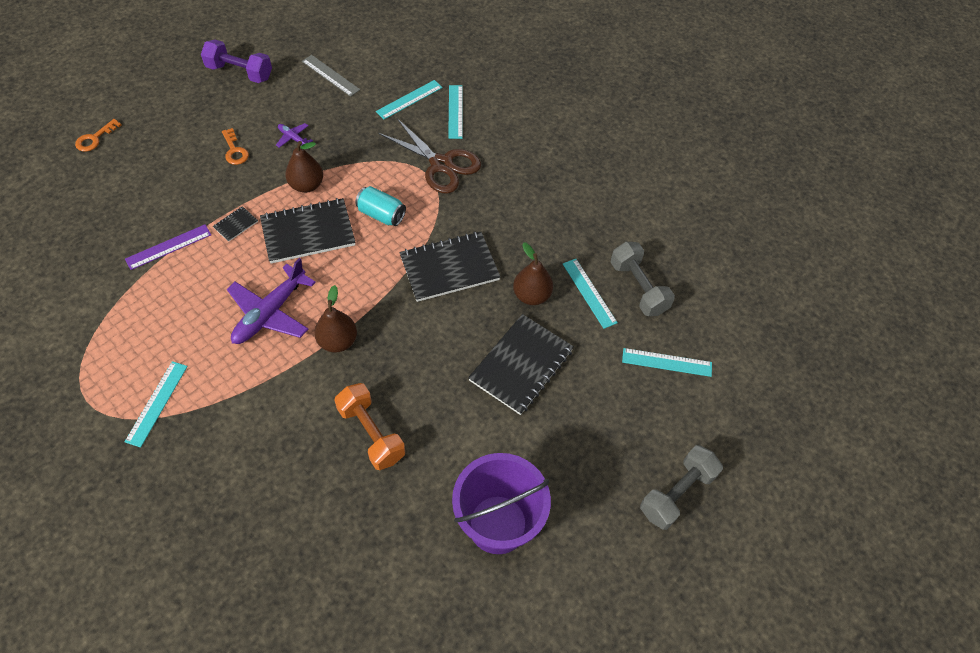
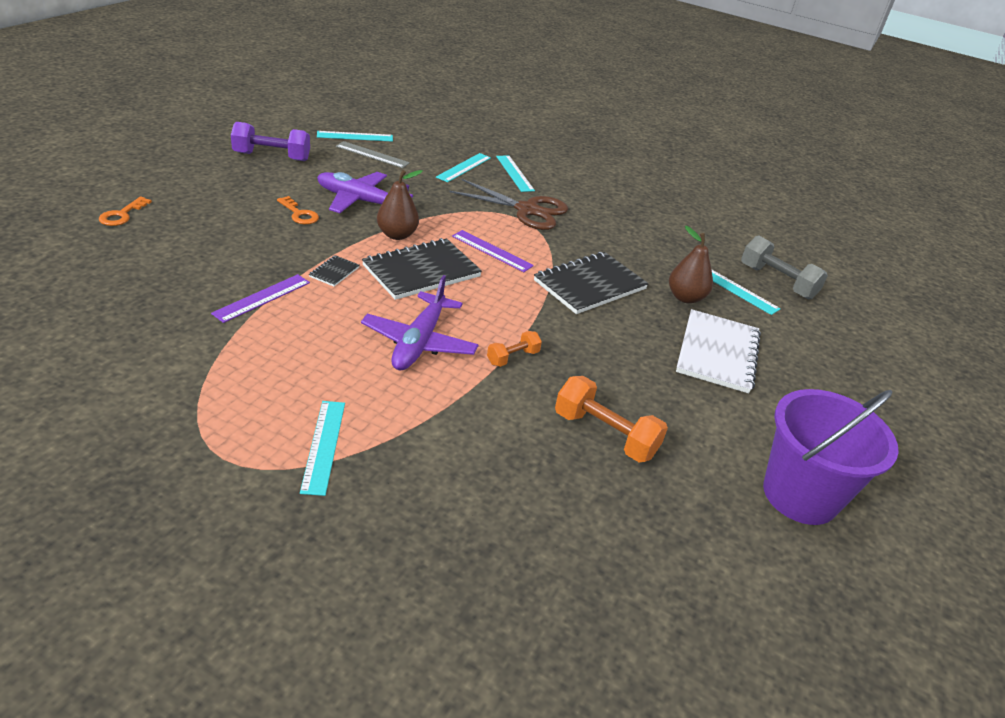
camera: 20 degrees left, 20 degrees down
purple plane [276,123,313,148] -> purple plane [317,172,413,213], size x2.10
brown pear [314,285,357,353] -> orange dumbbell [487,331,542,367]
turquoise can [355,186,406,226] -> purple ruler [452,230,534,272]
black notebook [468,314,574,415] -> white notebook [676,309,761,393]
turquoise ruler [622,348,712,377] -> turquoise ruler moved to [317,131,393,142]
grey dumbbell [640,445,723,530] -> none

